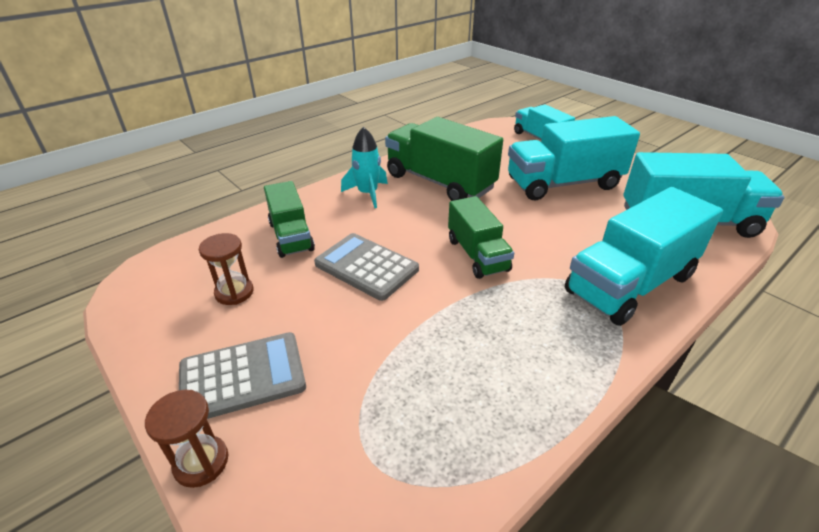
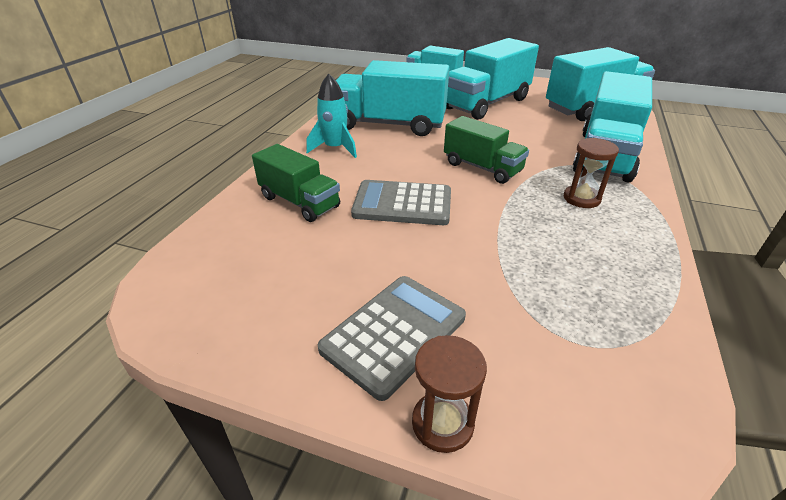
camera: 30 degrees left, 0 degrees up
brown hourglass [199,233,254,305] -> brown hourglass moved to [564,138,619,208]
green truck [385,117,503,201] -> turquoise truck [336,60,449,136]

